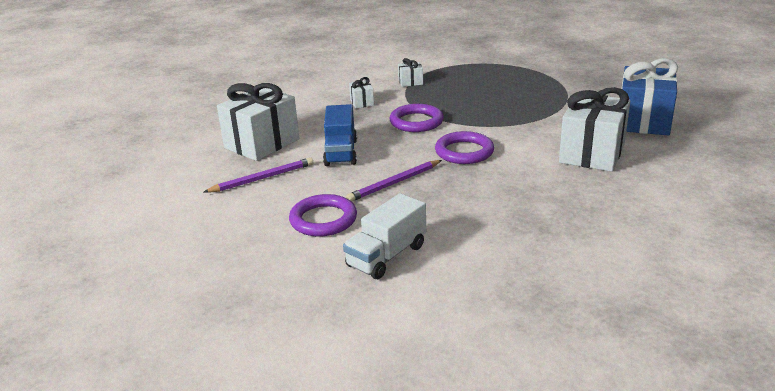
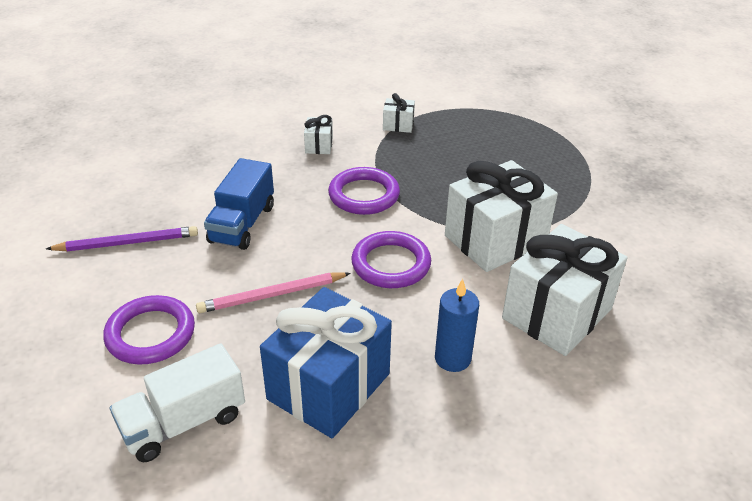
camera: 15 degrees right, 10 degrees up
white gift [217,83,299,161] -> white gift moved to [445,160,558,272]
purple pencil [346,160,442,202] -> pink pencil [196,272,351,313]
blue gift [622,58,678,135] -> blue gift moved to [260,287,392,438]
none -> blue candle [435,279,479,372]

